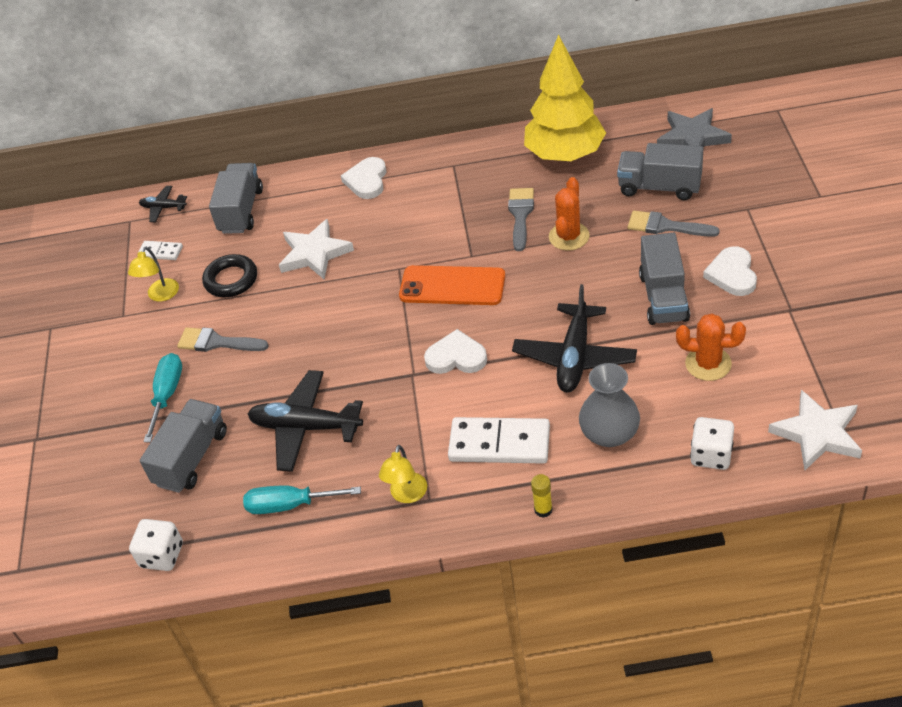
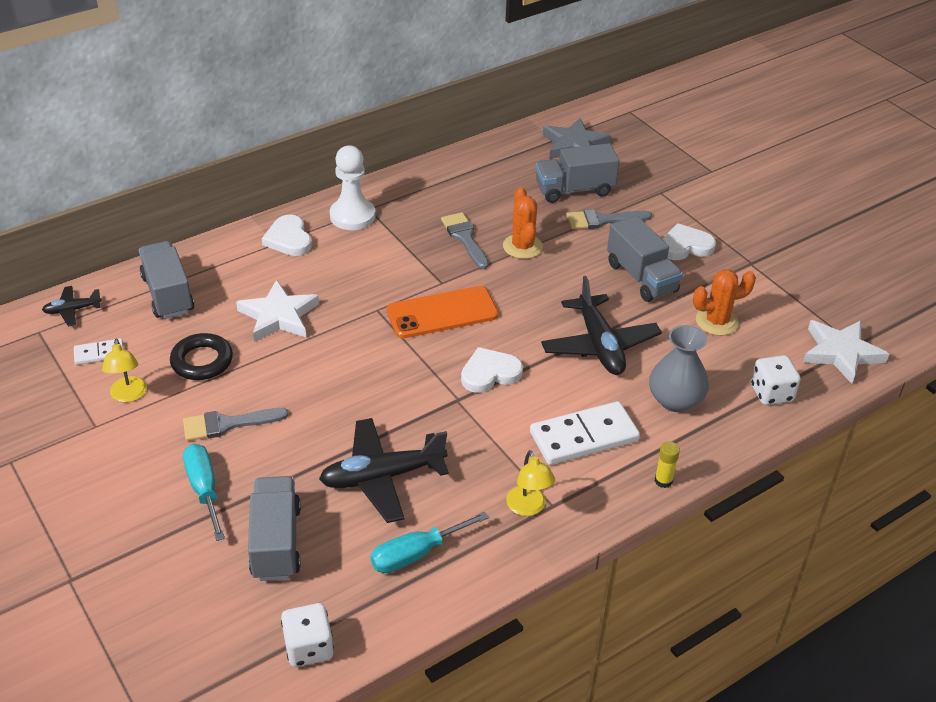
camera: 35 degrees left, 5 degrees down
yellow tree [524,35,606,161] -> none
white heart [703,246,757,296] -> white heart turned 105 degrees clockwise [662,223,716,260]
none -> white pawn [330,145,375,230]

